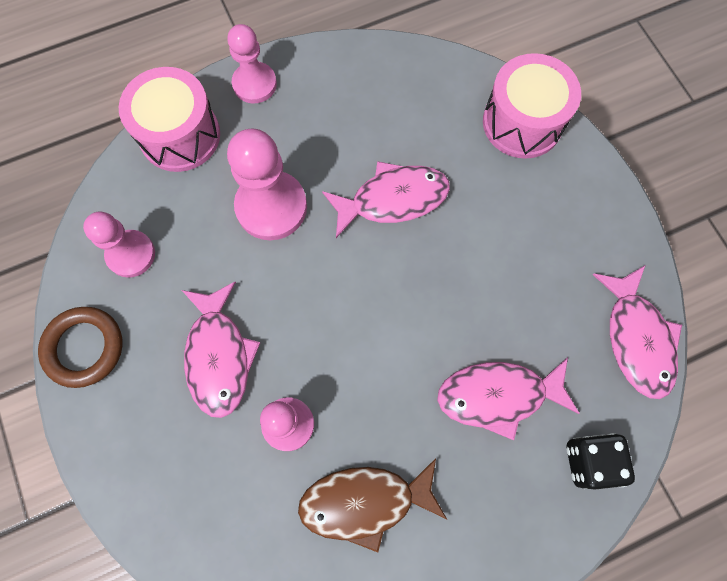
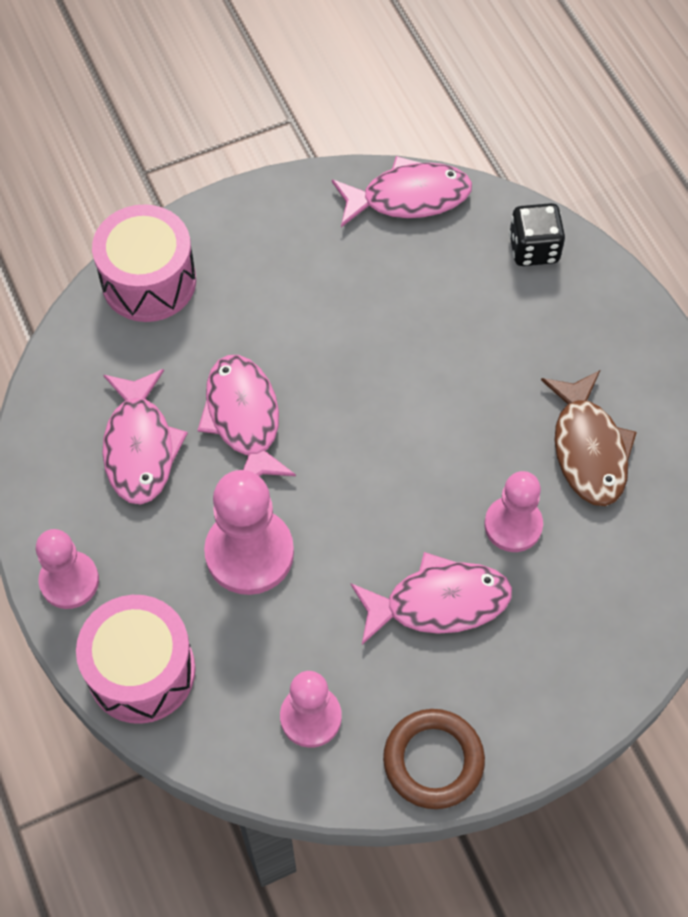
camera: 90 degrees left, 10 degrees down
pink fish [437,357,580,440] -> pink fish moved to [102,369,188,505]

